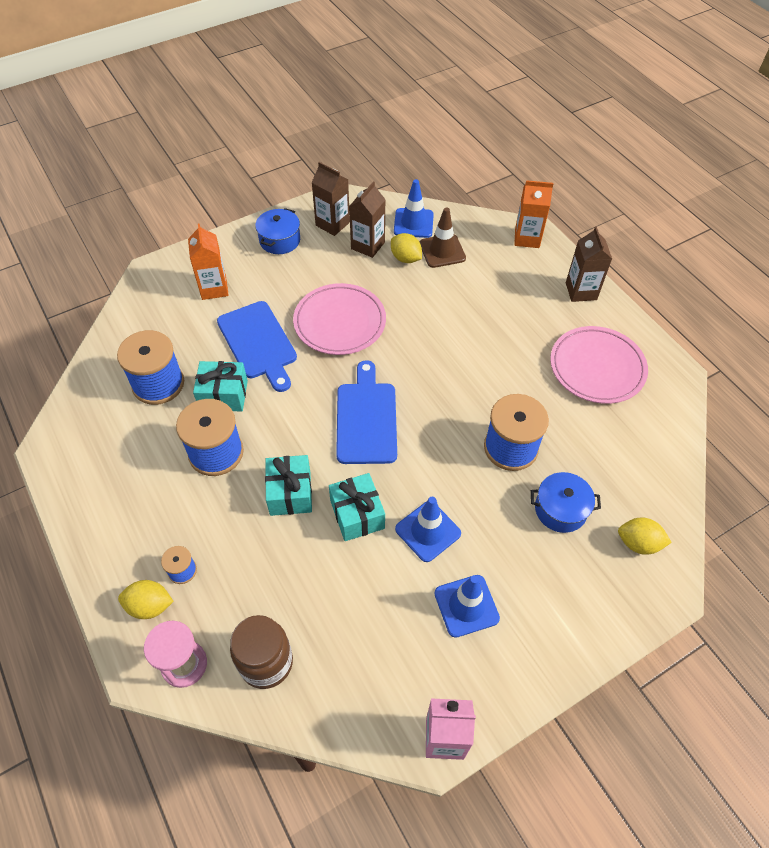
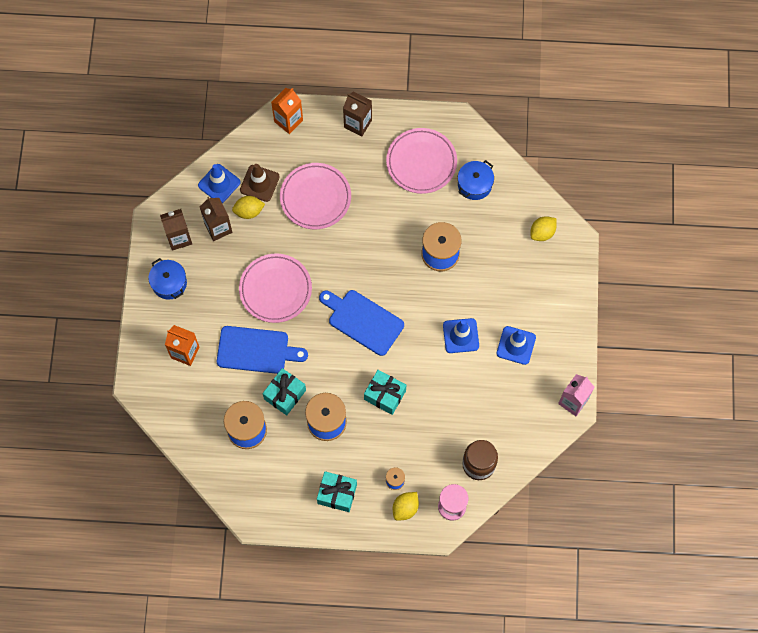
camera: 55 degrees left, 15 degrees up
turquoise gift [329,473,385,541] -> turquoise gift moved to [317,471,357,512]
blue pot [531,472,601,533] -> blue pot moved to [458,160,494,200]
none -> pink plate [280,163,351,229]

